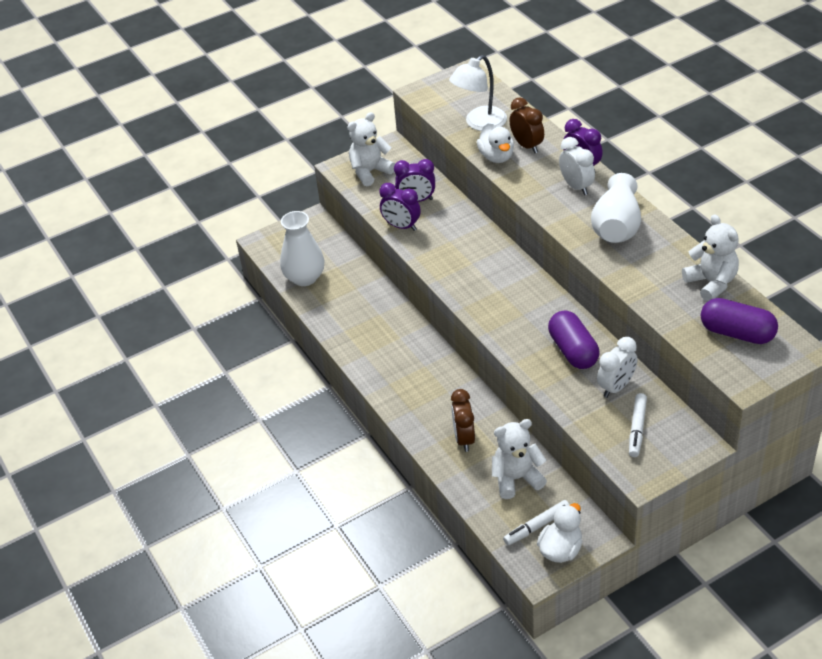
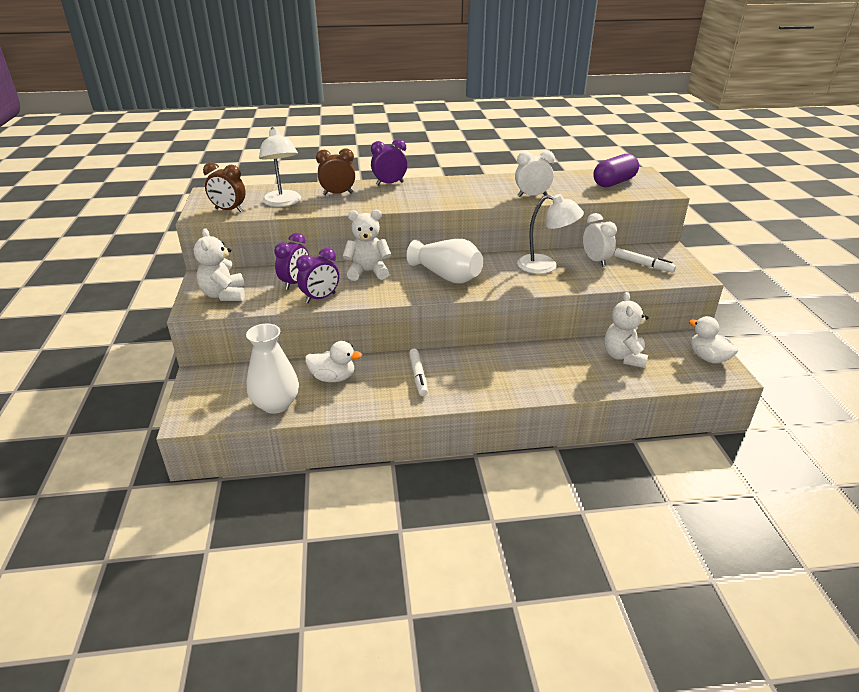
camera: 70 degrees left, 10 degrees down
brown clock [451,389,475,452] -> brown clock moved to [203,162,246,212]
white duck [477,124,514,163] -> white duck moved to [305,341,362,382]
white marker [503,500,569,545] -> white marker moved to [409,349,428,396]
purple capsule [548,310,599,369] -> white lamp [517,194,584,274]
white clock [559,137,595,195] -> white clock moved to [515,150,555,197]
white vase [591,173,641,243] -> white vase moved to [407,239,483,283]
white teddy bear [682,214,739,302] -> white teddy bear moved to [343,210,391,281]

